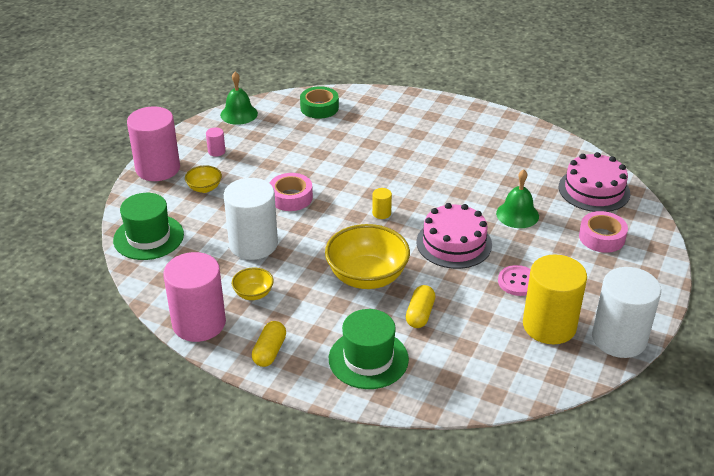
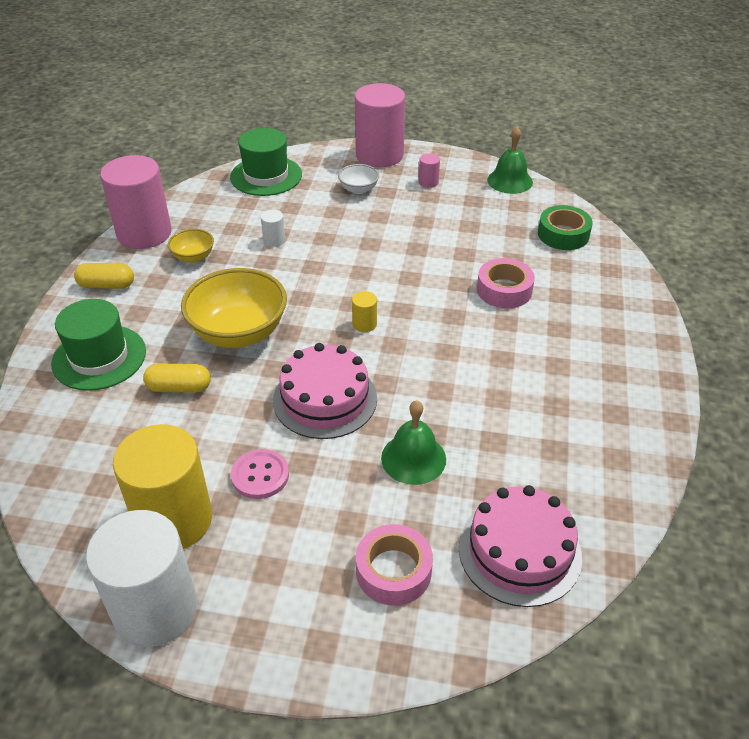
camera: 75 degrees right, 5 degrees up
yellow bowl [185,165,222,193] -> white bowl [338,164,379,194]
white cylinder [224,178,278,260] -> white cylinder [261,210,285,247], size x0.40
pink tape [270,173,313,211] -> pink tape moved to [477,258,535,308]

